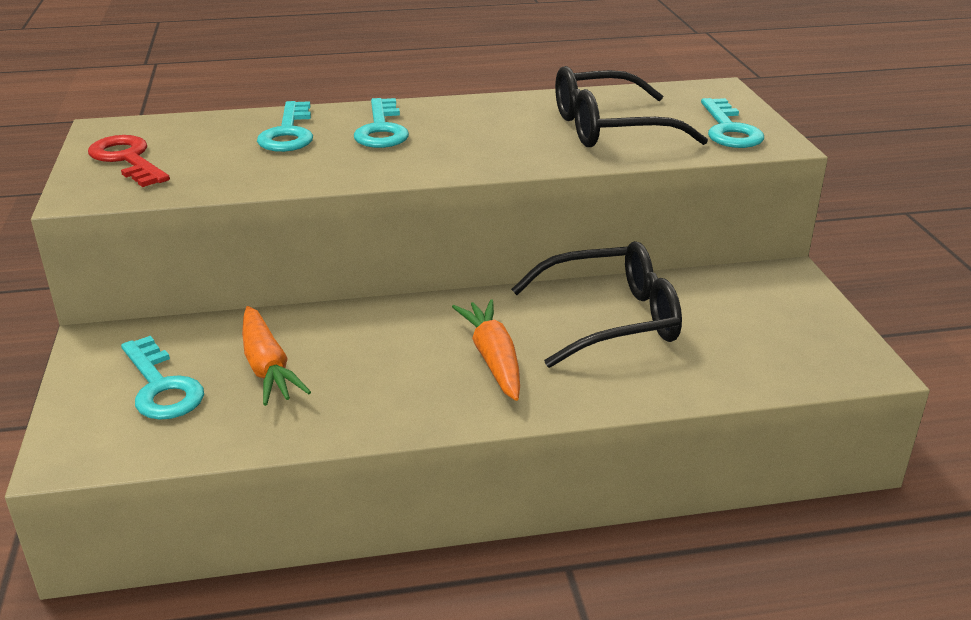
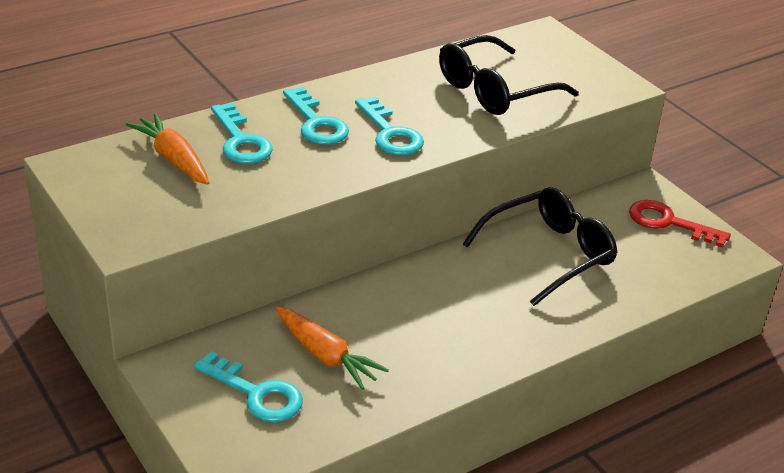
camera: 25 degrees left, 5 degrees up
red key [88,135,170,187] -> red key moved to [629,200,731,248]
orange carrot [452,299,520,401] -> orange carrot moved to [125,113,209,185]
turquoise key [701,98,764,148] -> turquoise key moved to [355,97,424,155]

